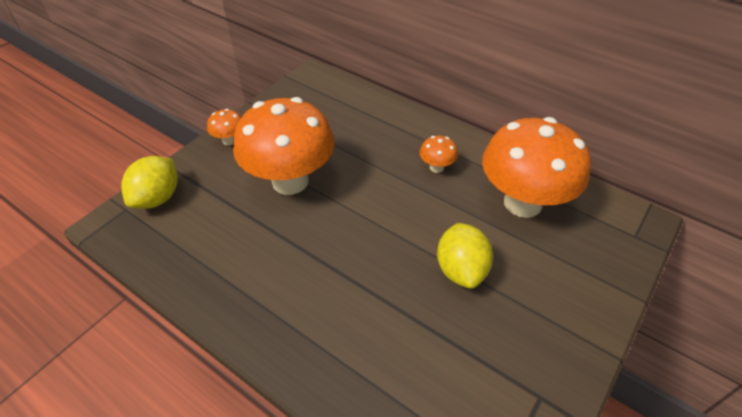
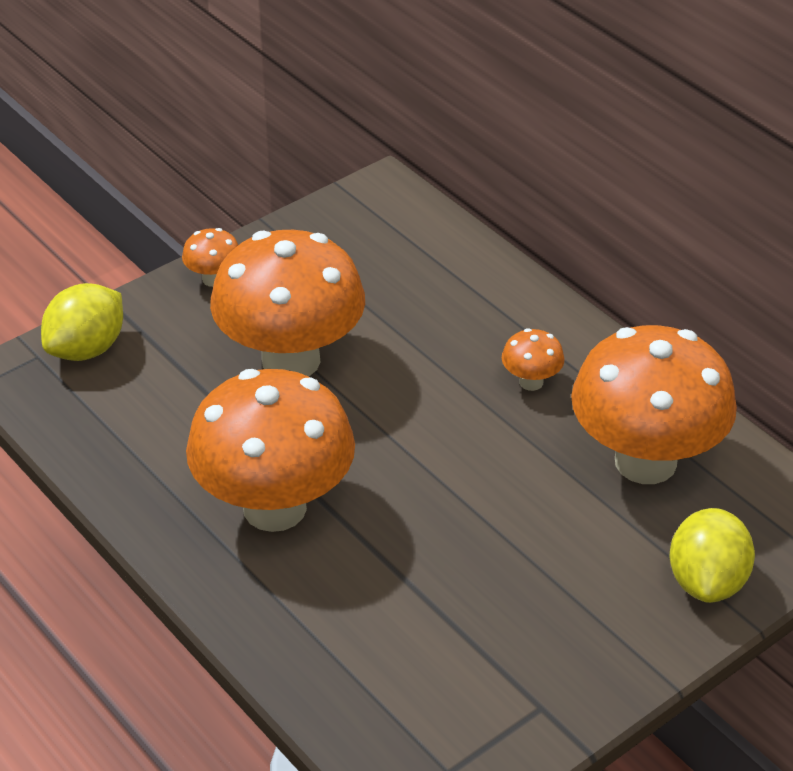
camera: 15 degrees right, 5 degrees down
yellow lemon [437,223,493,289] -> yellow lemon moved to [670,508,755,603]
none -> orange mushroom [186,369,355,532]

